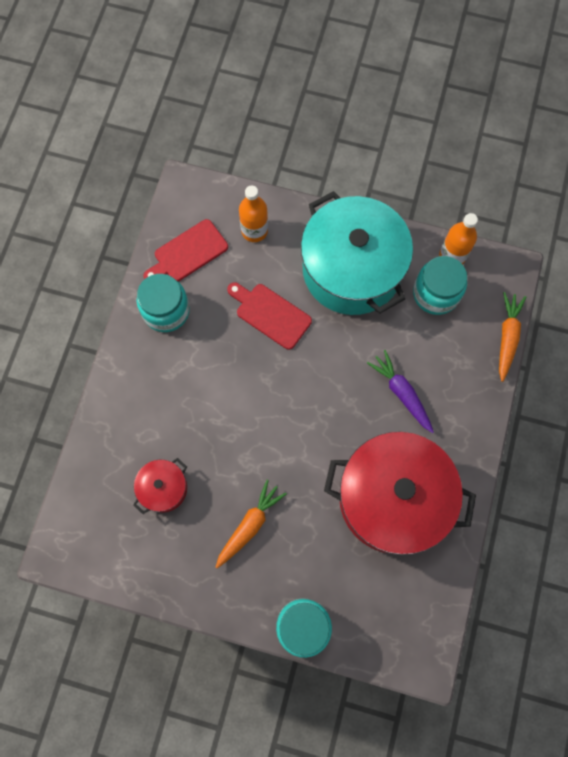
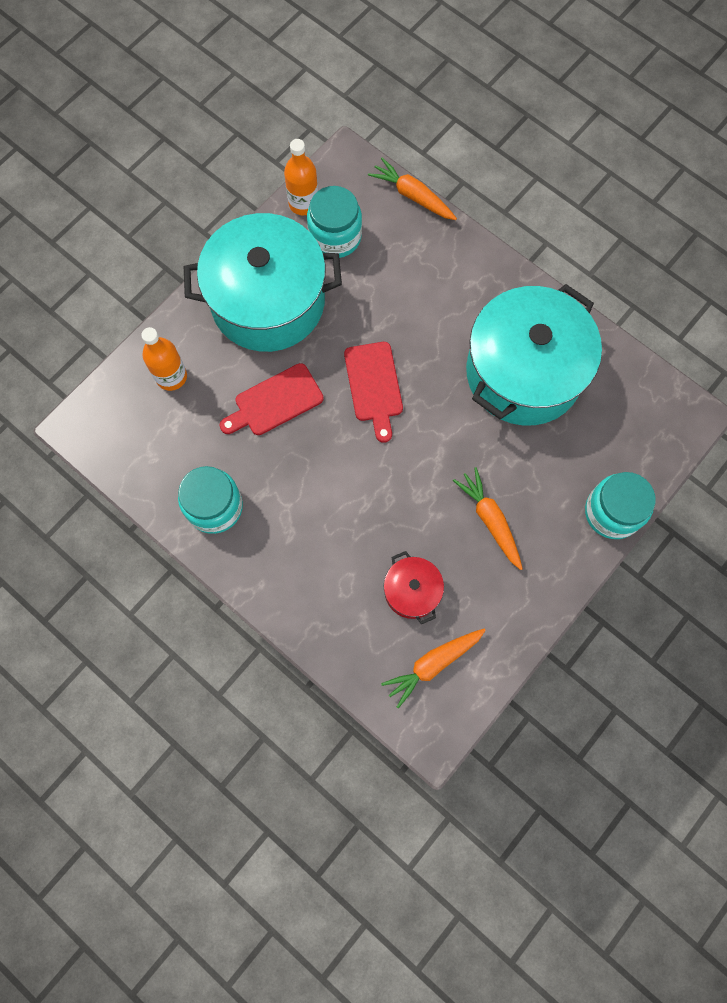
camera: 65 degrees left, 0 degrees up
red cutting board [144,219,228,281] -> red cutting board moved to [344,342,403,443]
red pot [324,432,476,555] -> turquoise pot [466,284,602,425]
purple carrot [367,350,434,433] -> none
none -> orange carrot [381,629,486,709]

